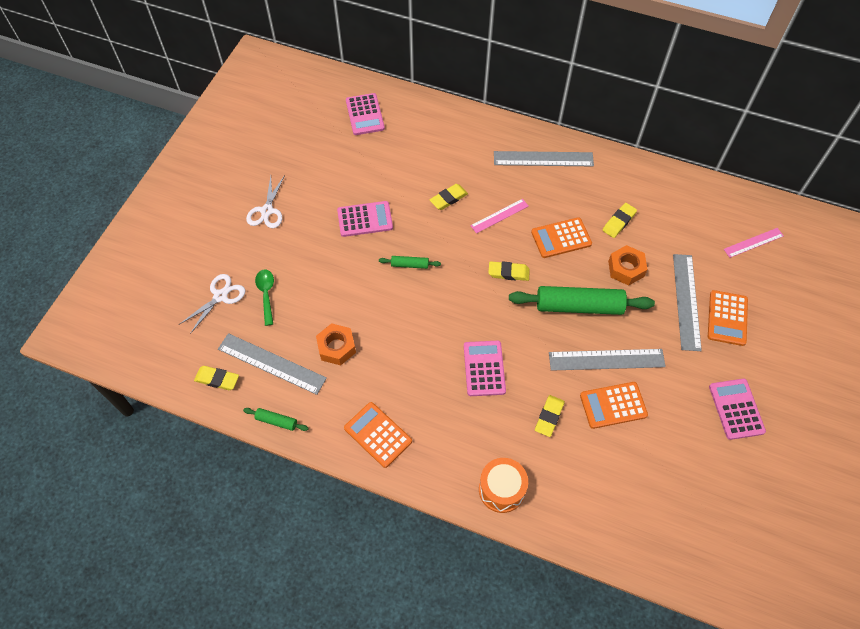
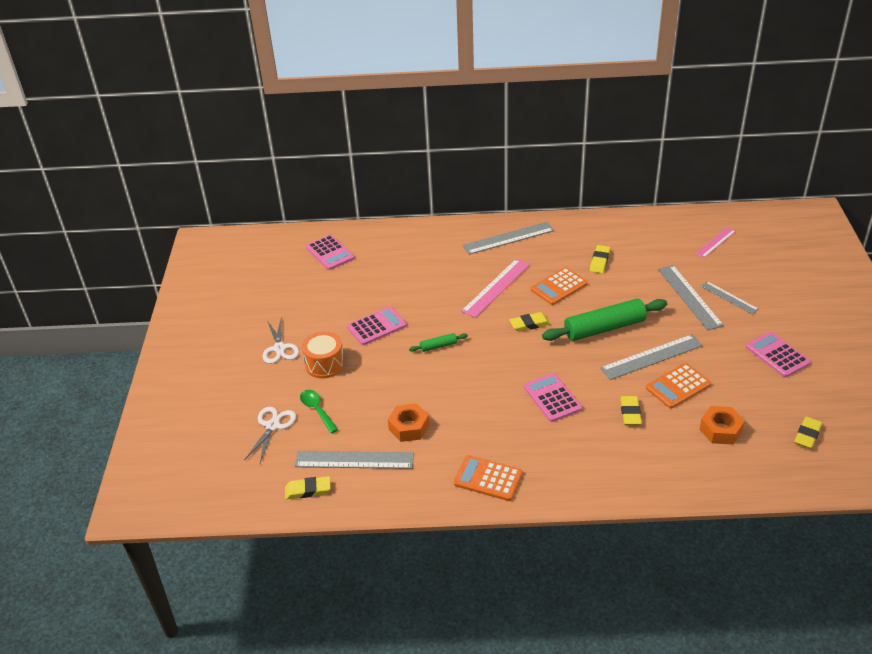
camera: 20 degrees left, 20 degrees down
green rolling pin [243,408,309,431] -> none
yellow eraser [430,184,468,210] -> yellow eraser moved to [794,417,822,449]
pink ruler [470,199,529,233] -> pink ruler [461,259,530,318], size x1.64
orange drum [479,458,528,513] -> orange drum moved to [302,331,345,378]
orange nut [608,245,648,286] -> orange nut moved to [700,406,745,445]
orange calculator [708,290,748,346] -> grey ruler [701,281,759,315]

